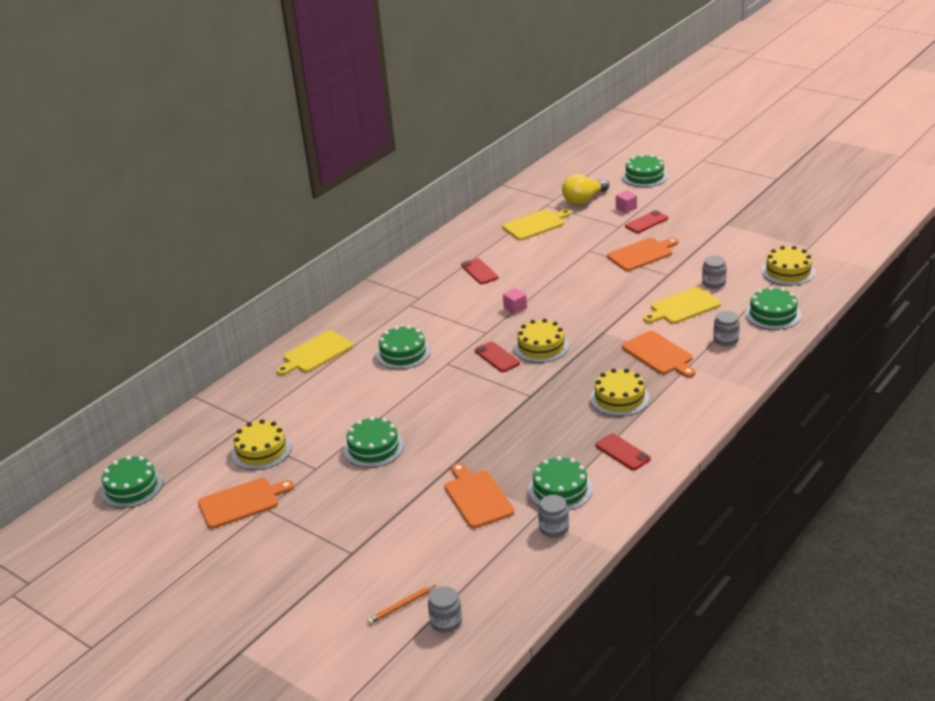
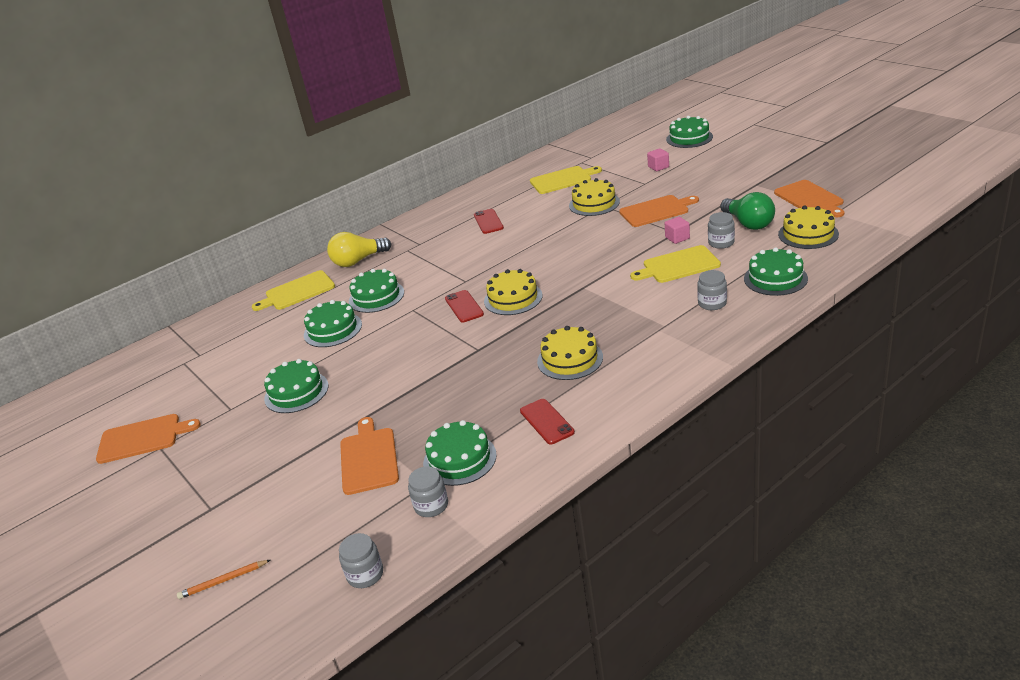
camera: 15 degrees right, 0 degrees up
green cake [101,456,163,508] -> green cake moved to [304,300,362,347]
yellow cake [232,419,291,470] -> yellow cake moved to [569,178,620,216]
grey jar [428,586,462,633] -> grey jar moved to [339,533,383,588]
pink cube [503,288,527,314] -> pink cube moved to [665,217,690,244]
yellow light bulb [562,174,609,205] -> yellow light bulb moved to [327,232,391,267]
orange cutting board [622,331,695,377] -> orange cutting board moved to [774,180,844,217]
red phone [625,210,668,233] -> none
none -> green light bulb [720,192,775,230]

